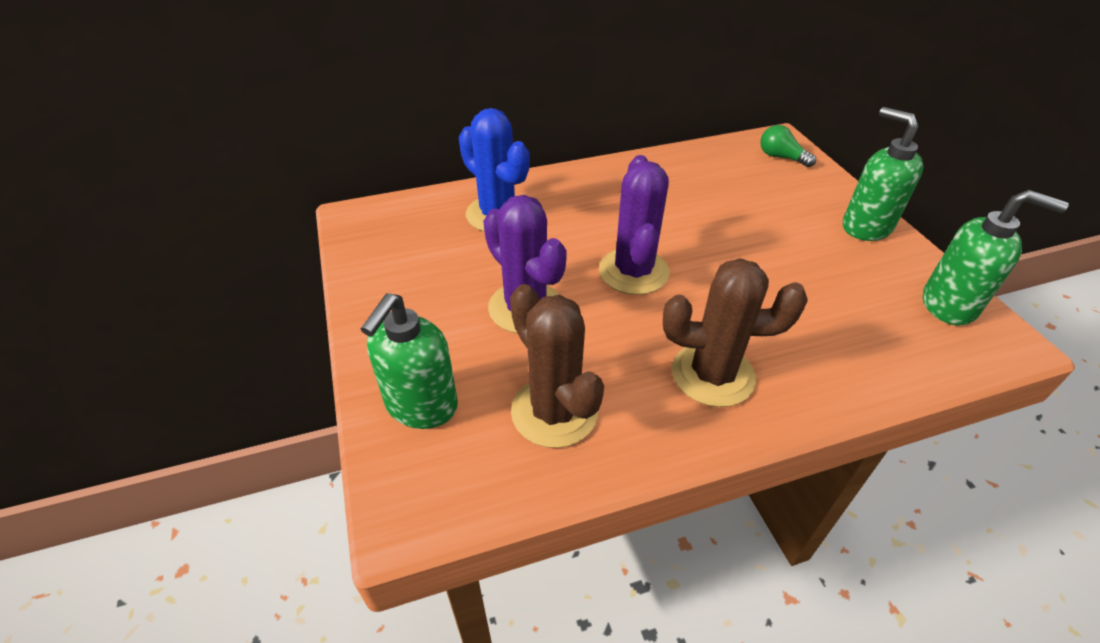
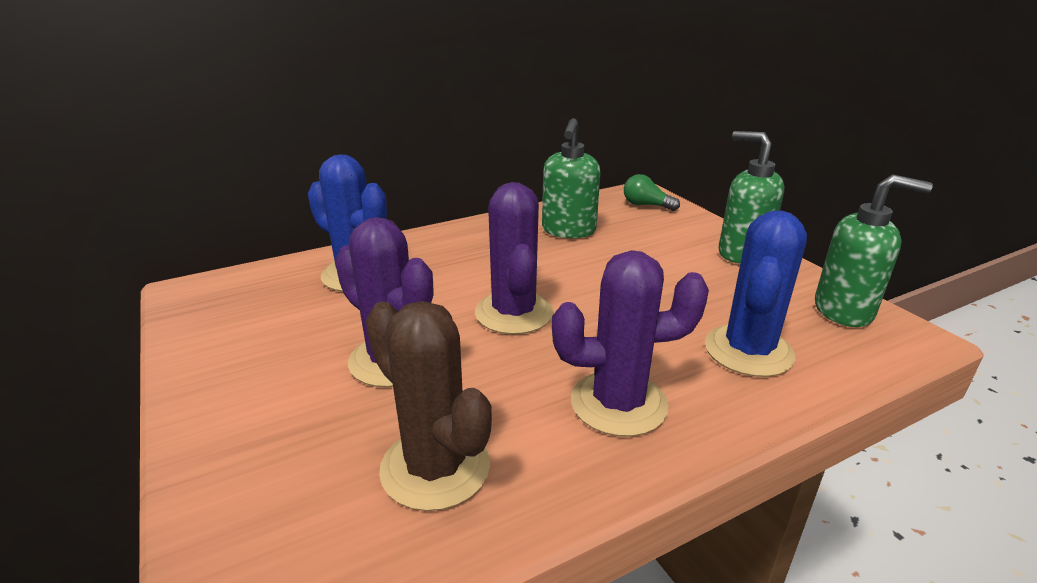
camera: 10 degrees left, 15 degrees down
green soap dispenser [361,293,458,429] -> green soap dispenser moved to [542,118,600,238]
brown cactus [663,258,808,407] -> purple cactus [552,250,709,437]
none -> blue cactus [705,210,807,377]

